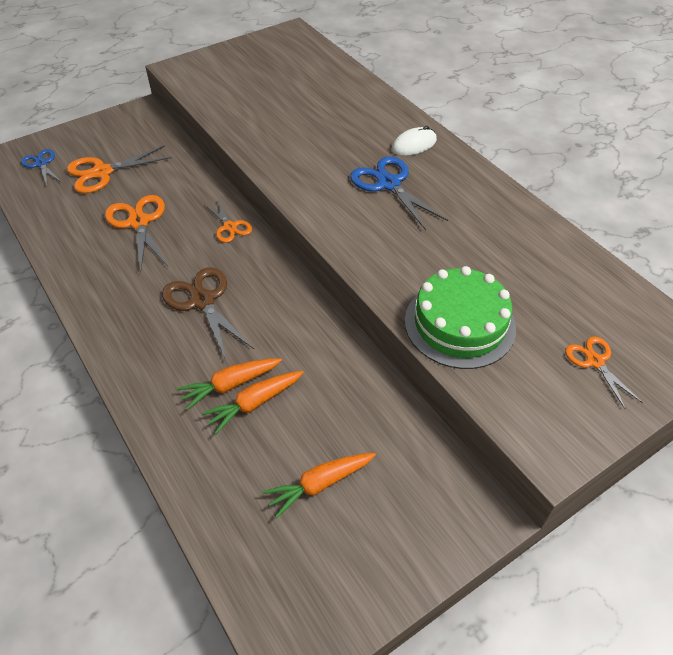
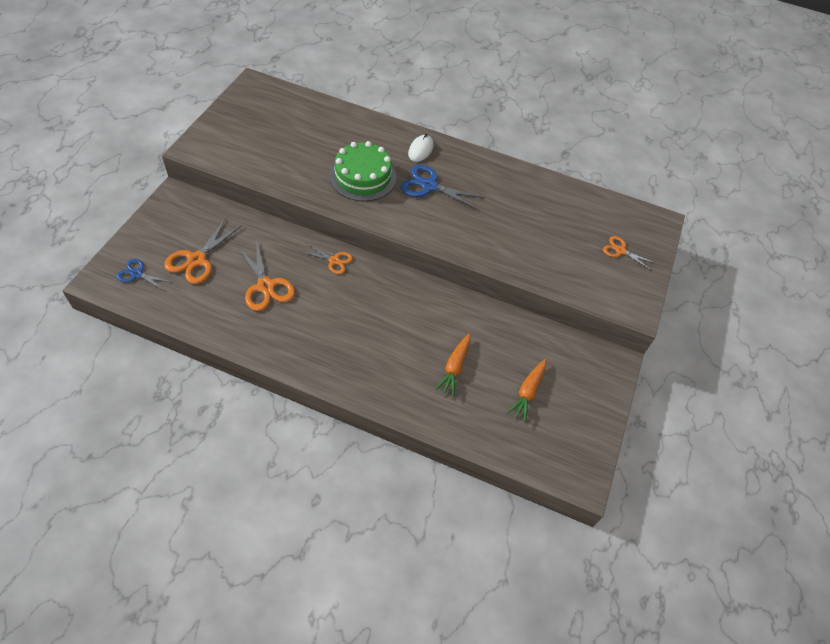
camera: 40 degrees left, 5 degrees up
orange scissors [105,195,168,273] -> orange scissors turned 150 degrees counterclockwise [237,239,295,311]
brown scissors [162,267,254,360] -> none
orange carrot [177,358,282,410] -> none
green cake [405,266,516,369] -> green cake moved to [329,141,397,201]

